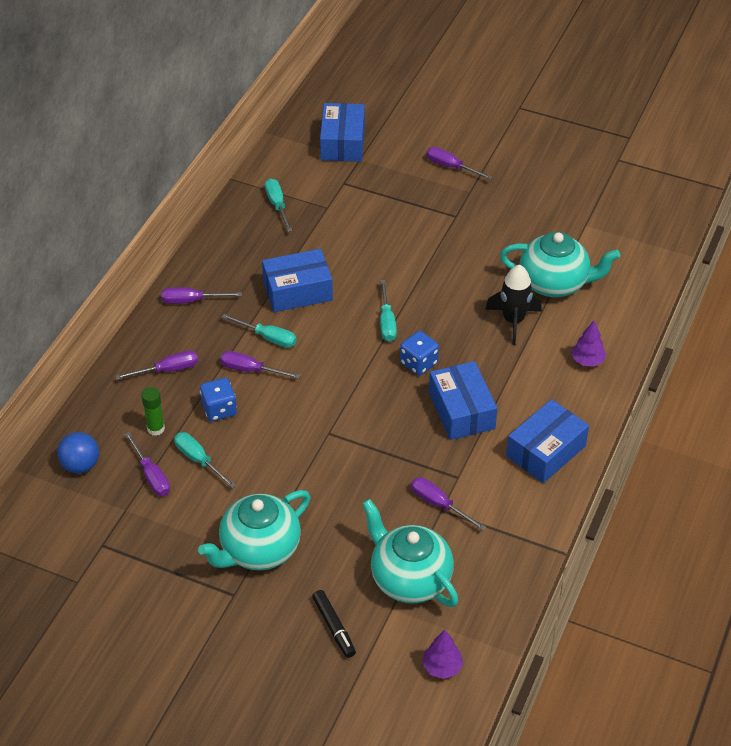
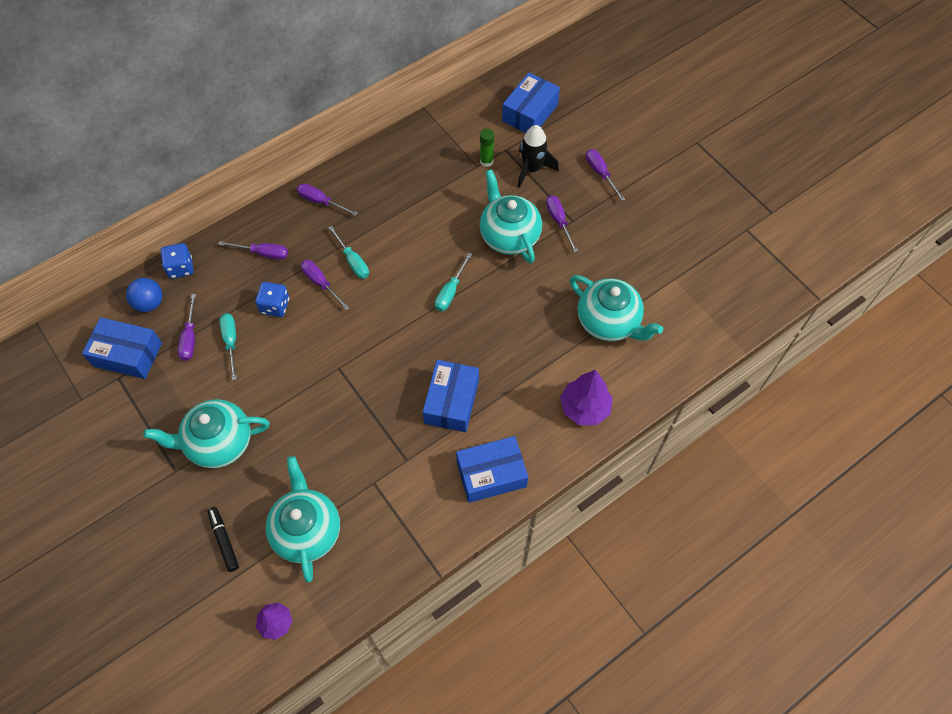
camera: 30 degrees right, 15 degrees up
green glue stick [141,387,165,436] -> green glue stick moved to [480,128,495,167]
blue box [262,249,333,312] -> blue box moved to [82,317,162,379]
turquoise screwdriver [265,178,292,232] -> none
black marker [312,590,356,658] -> black marker turned 150 degrees clockwise [207,507,239,572]
blue dice [400,331,439,375] -> blue dice moved to [161,243,193,279]
purple screwdriver [411,477,486,531] -> purple screwdriver moved to [546,195,578,253]
black rocket [485,265,542,345] -> black rocket moved to [518,125,559,188]
purple tree [572,320,607,367] -> purple tree [560,370,613,425], size x1.61
none -> turquoise teapot [480,169,542,263]

